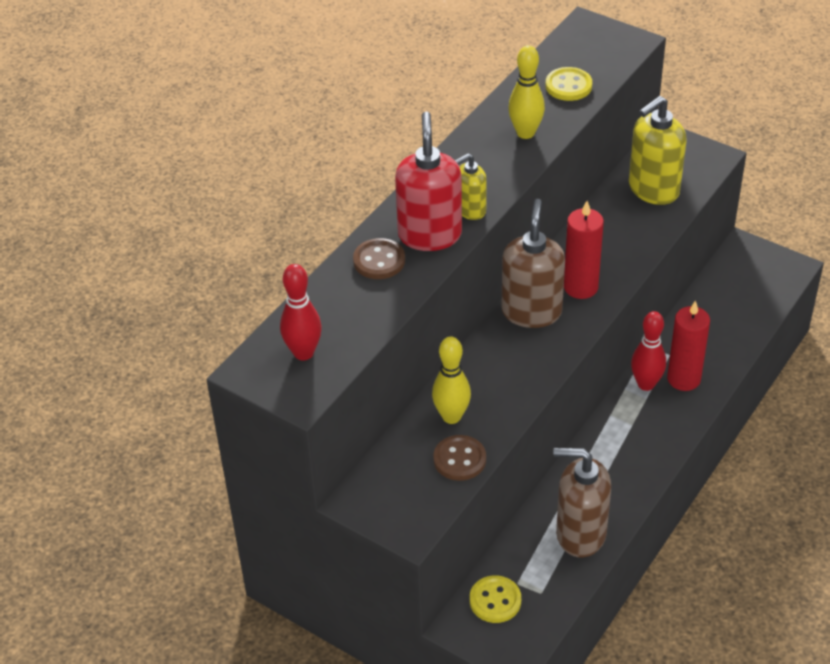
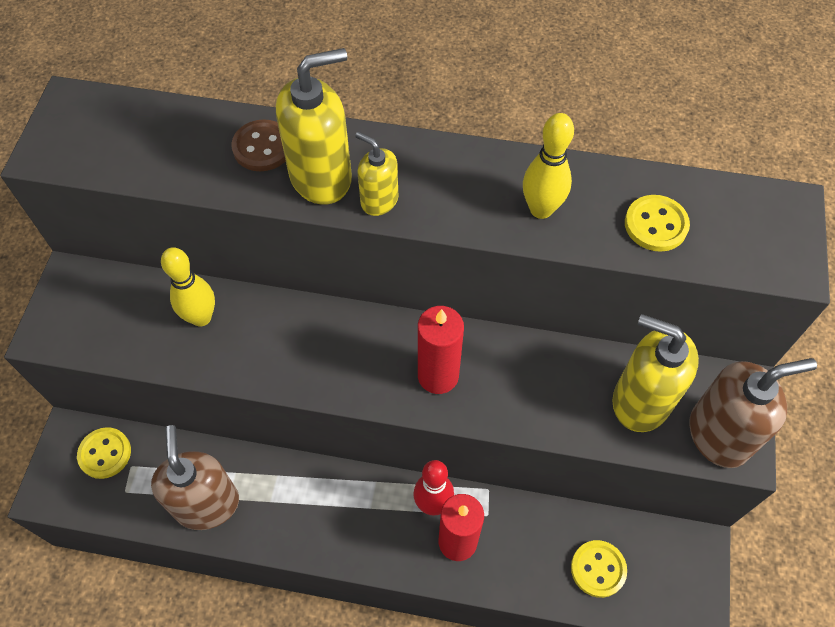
camera: 65 degrees right, 15 degrees up
red bowling pin [280,264,322,360] -> none
red soap dispenser [395,112,462,251] -> yellow soap dispenser [276,48,352,205]
brown button [433,435,486,481] -> none
brown soap dispenser [502,199,565,328] -> brown soap dispenser moved to [689,358,817,468]
none -> yellow button [571,540,627,598]

